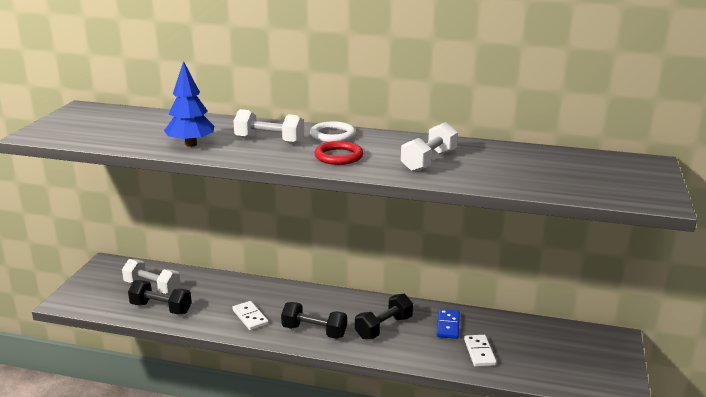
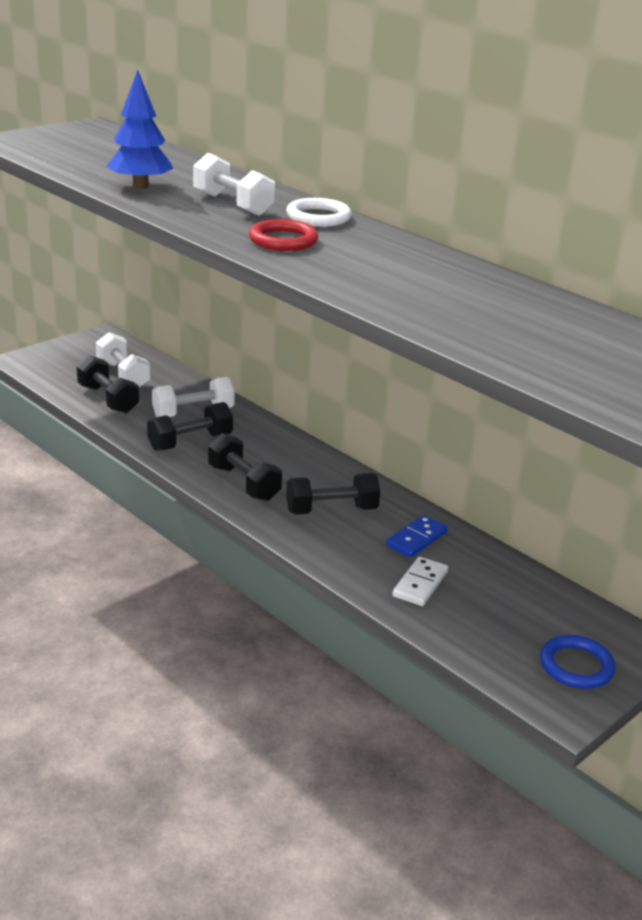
camera: 30 degrees right, 5 degrees up
white domino [232,301,269,330] -> black dumbbell [147,402,233,451]
white dumbbell [401,122,458,172] -> white dumbbell moved to [152,377,235,417]
none -> blue ring [540,635,616,689]

